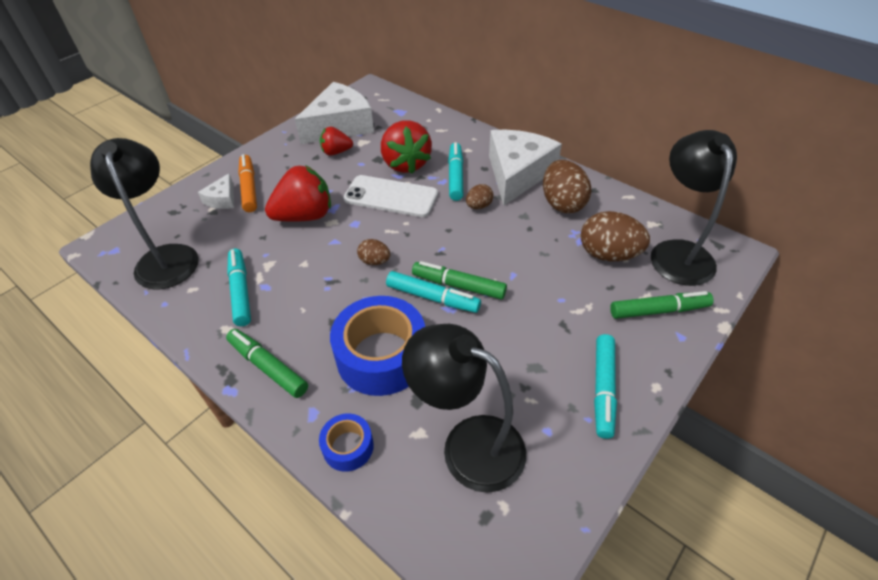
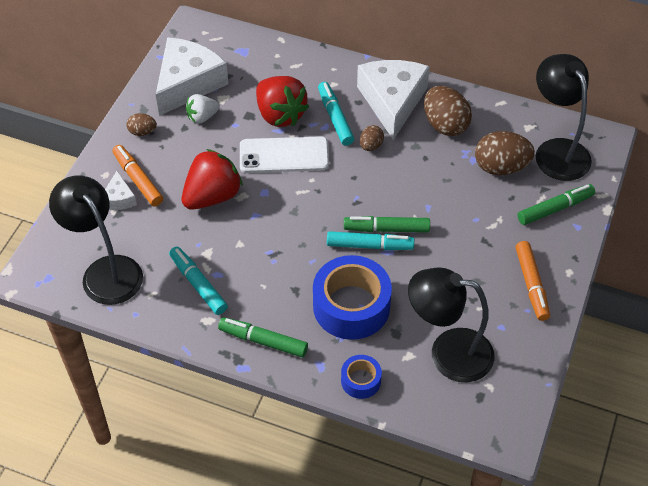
camera: 20 degrees left, 5 degrees up
red strawberry [320,127,353,156] -> white strawberry [186,94,220,124]
brown egg [357,239,391,265] -> brown egg moved to [126,113,157,136]
turquoise marker [594,334,617,439] -> orange marker [516,241,550,321]

